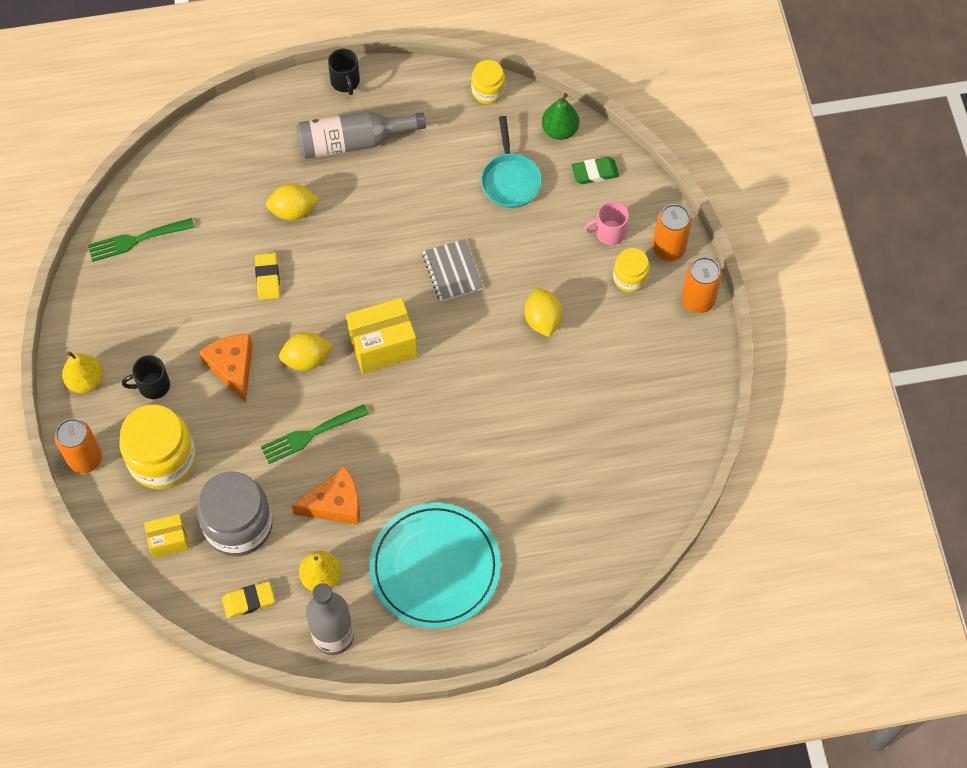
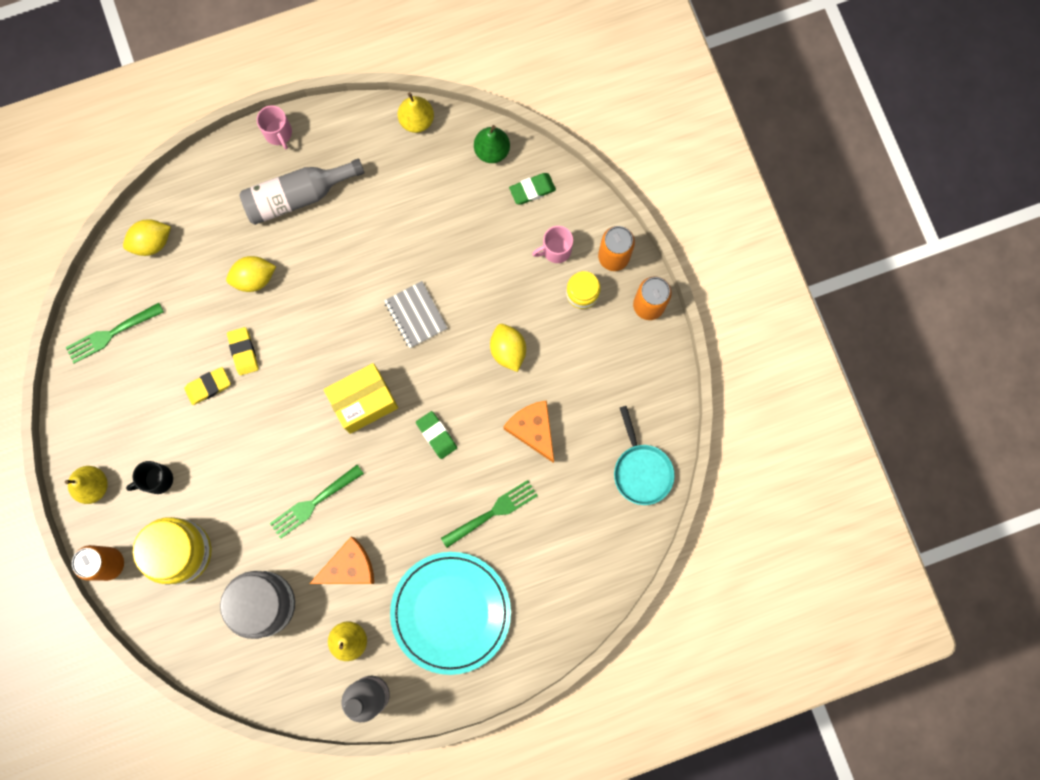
camera: 10 degrees left, 15 degrees up
yellow box [144,514,189,558] -> none
orange cheese [199,334,253,403] -> orange cheese moved to [503,400,554,463]
yellow eraser [222,581,275,618] -> yellow eraser moved to [184,367,231,405]
yellow lemon [279,332,333,371] -> yellow lemon moved to [123,219,171,256]
black mug [328,49,360,95] -> pink mug [257,105,292,150]
yellow jar [471,60,505,104] -> yellow pear [397,92,434,133]
turquoise pan [481,116,542,208] -> turquoise pan moved to [614,406,675,505]
none -> green eraser [416,411,457,459]
none -> green fork [441,480,538,548]

